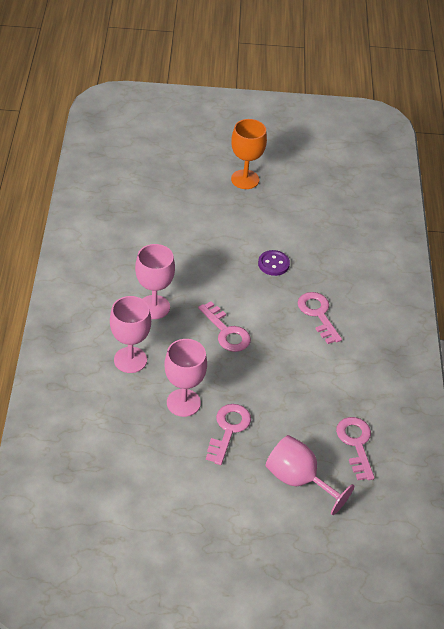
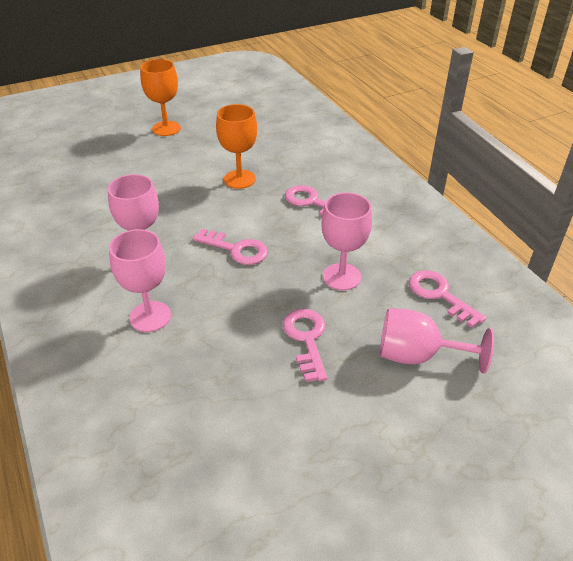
camera: 25 degrees left, 5 degrees down
pink goblet [164,339,207,417] -> pink goblet moved to [321,192,372,290]
purple button [258,250,290,276] -> orange goblet [216,104,257,189]

